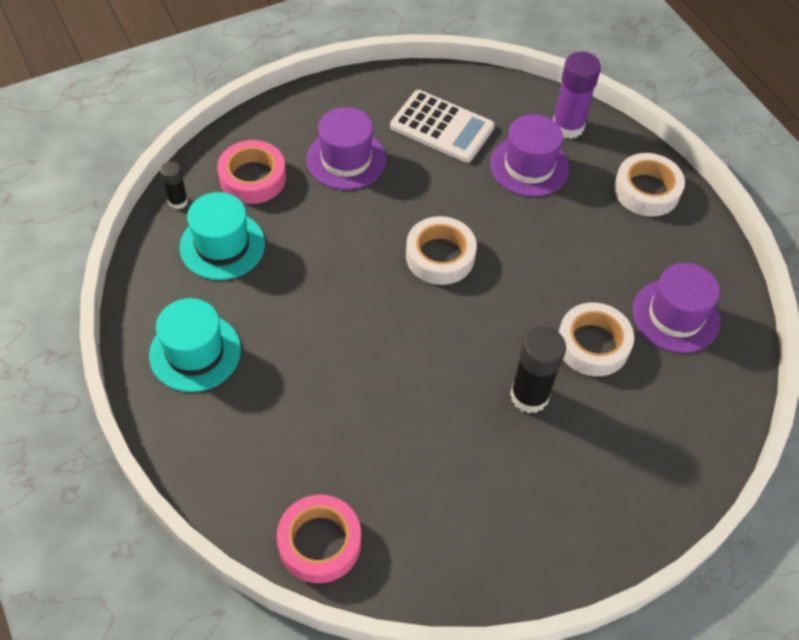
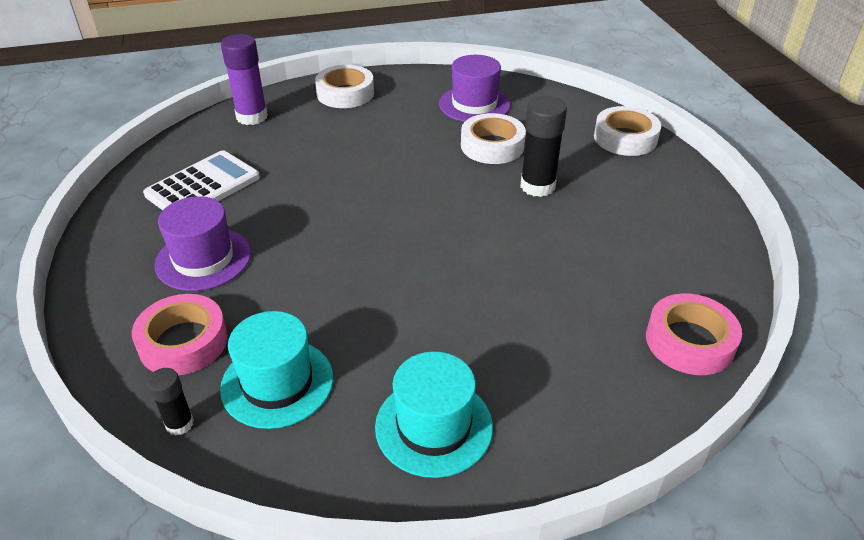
camera: 75 degrees left, 15 degrees down
white tape [406,216,477,285] -> white tape moved to [594,106,661,156]
purple hat [490,114,569,197] -> none

